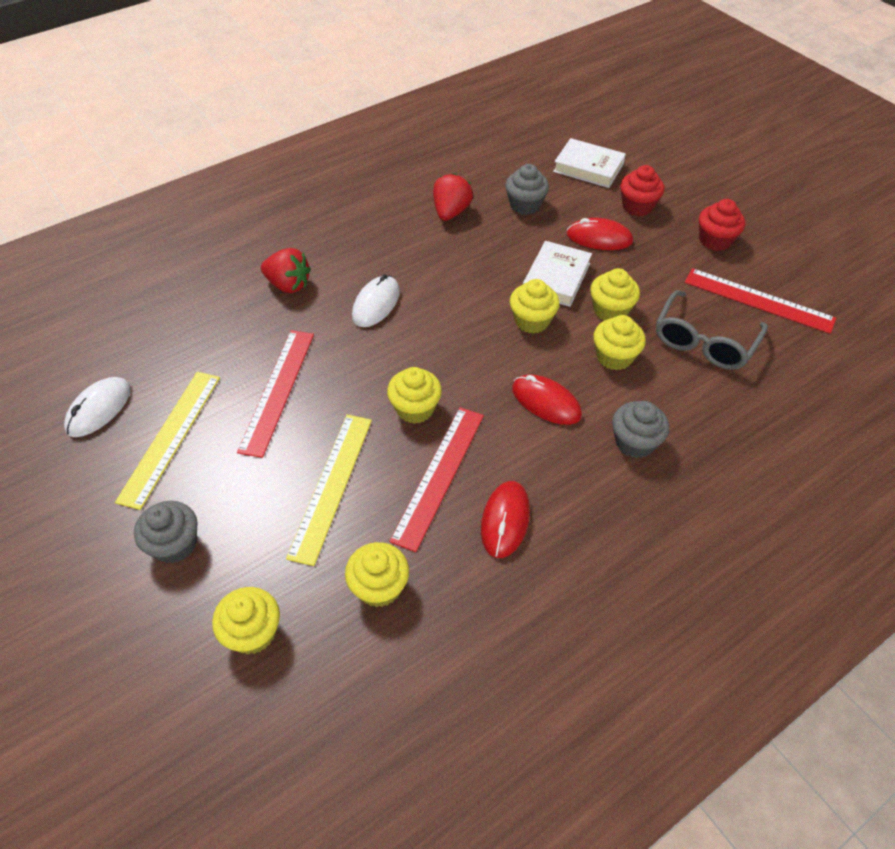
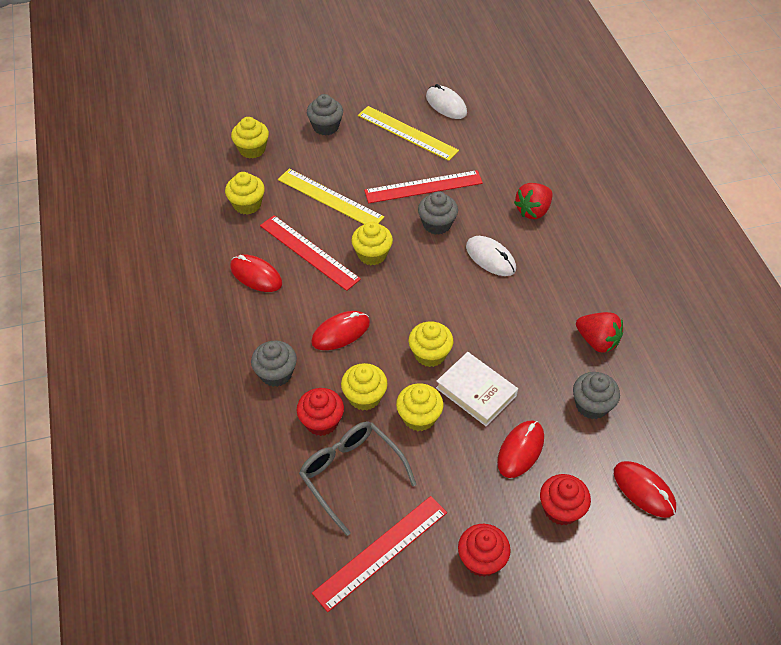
camera: 110 degrees right, 0 degrees up
red ruler [237,330,314,458] -> red ruler turned 45 degrees counterclockwise [364,170,483,203]
white book [553,138,626,188] -> red mouse [614,461,676,518]
none -> red cupcake [297,388,344,436]
none -> grey cupcake [418,191,458,235]

